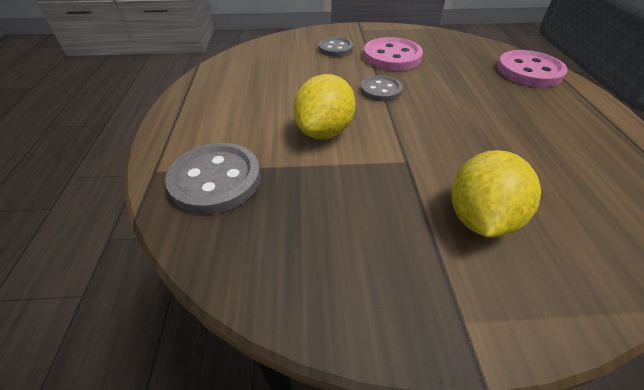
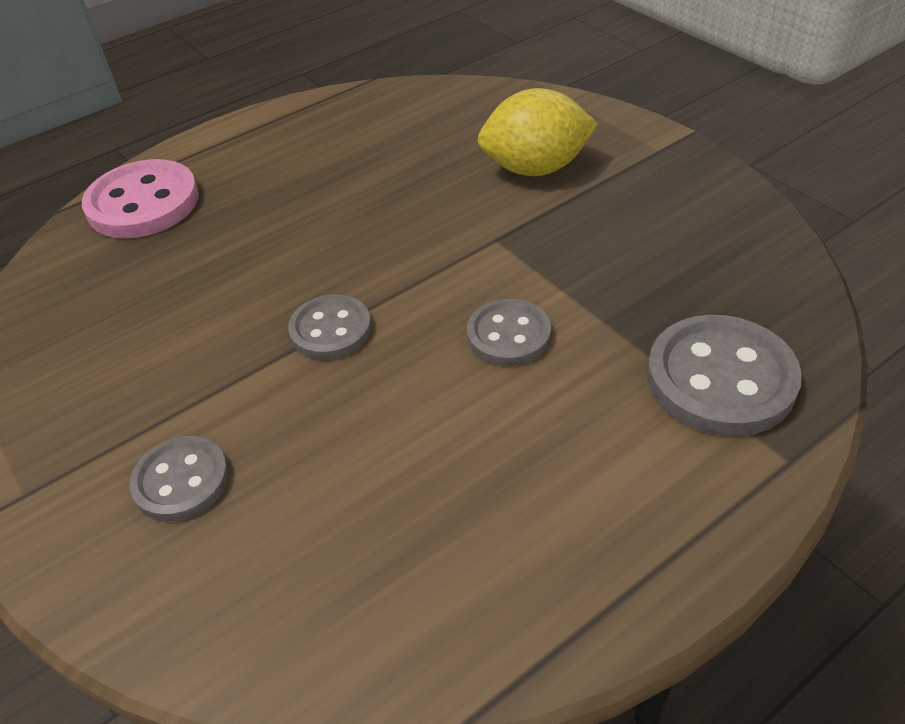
camera: 120 degrees left, 0 degrees up
yellow lemon [293,74,356,139] -> grey button [467,299,551,366]
pink button [364,37,423,71] -> none

